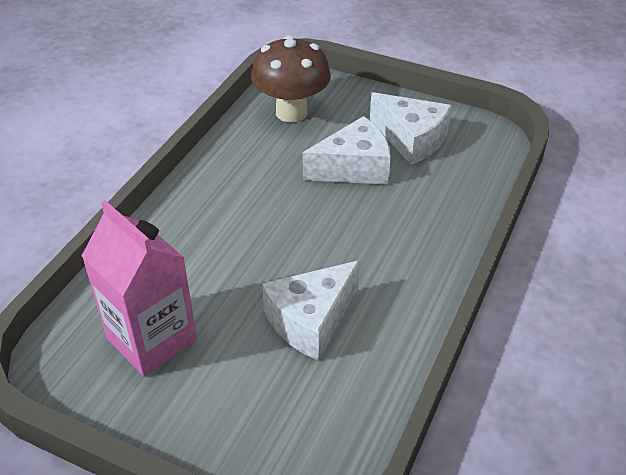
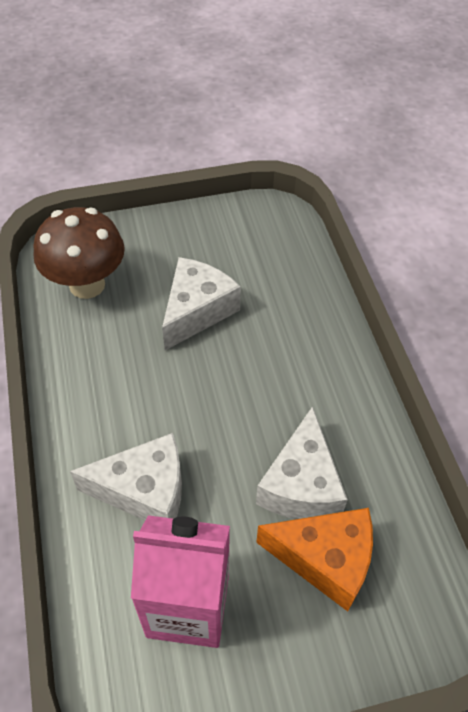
camera: 40 degrees left, 10 degrees up
white cheese [370,92,452,165] -> white cheese moved to [70,433,182,520]
none -> orange cheese [256,508,373,611]

